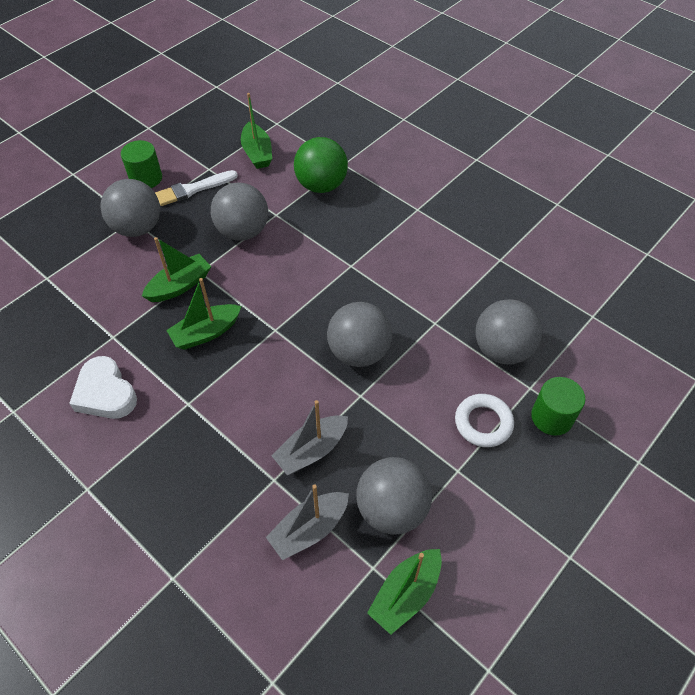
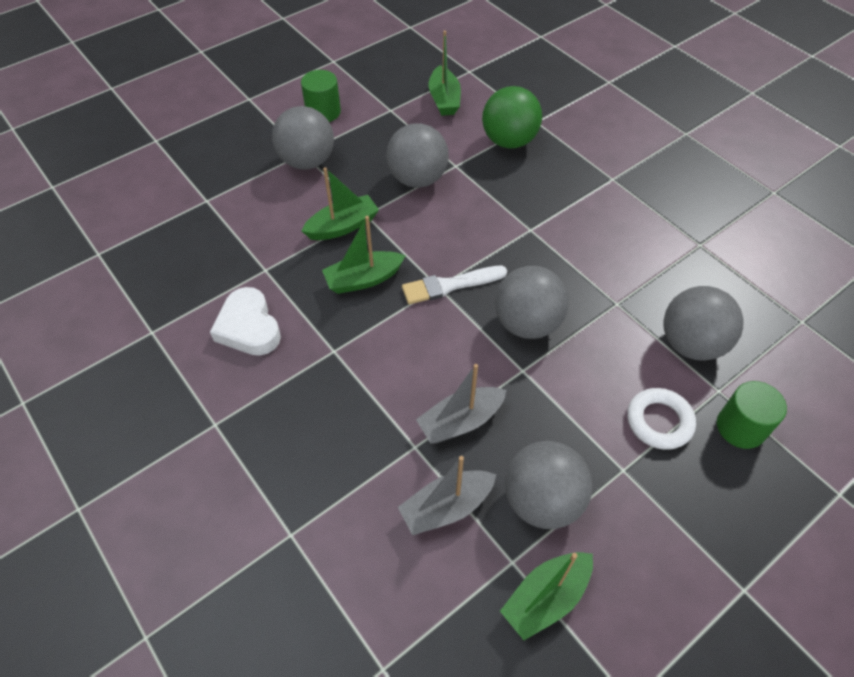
camera: 10 degrees right, 0 degrees up
white brush [155,170,238,206] -> white brush moved to [402,266,507,304]

